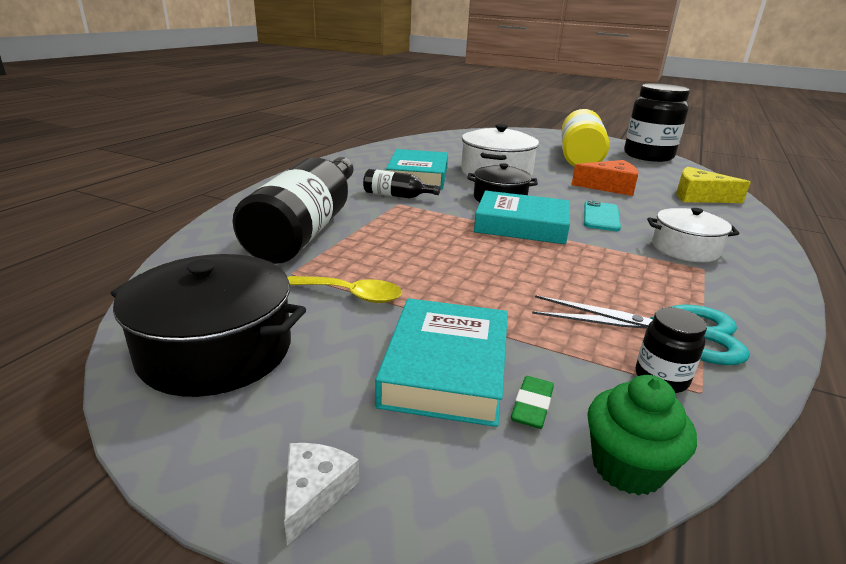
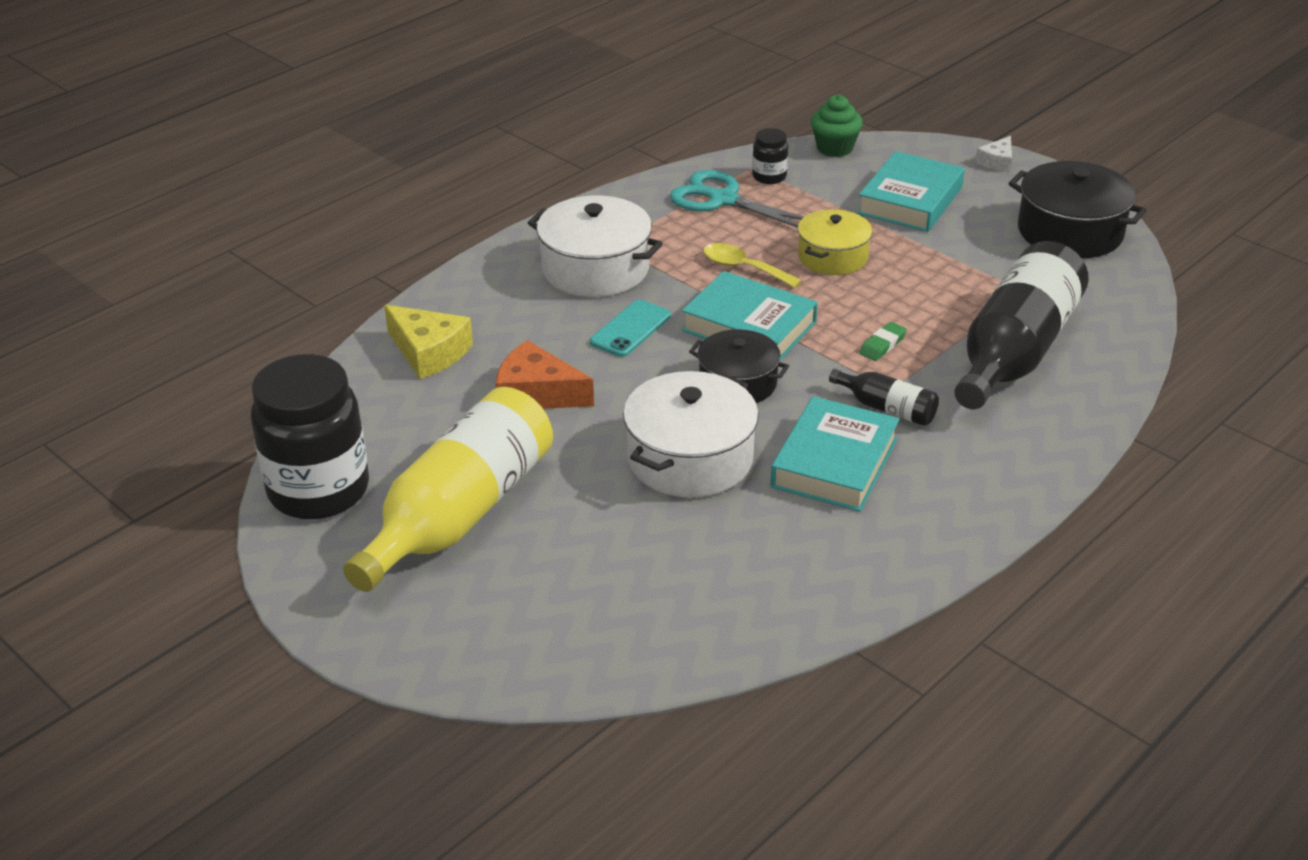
camera: 160 degrees left, 10 degrees up
yellow spoon [287,276,402,303] -> yellow spoon moved to [703,243,802,288]
green eraser [511,376,554,429] -> green eraser moved to [859,322,907,361]
white pot [647,208,739,262] -> white pot [528,195,663,297], size x1.52
none -> yellow pot [798,209,872,275]

